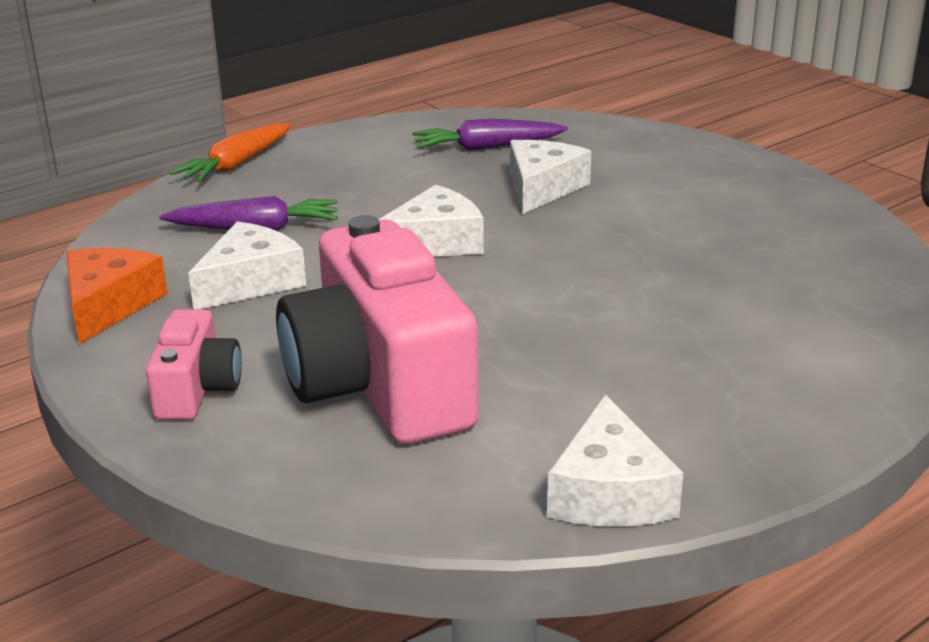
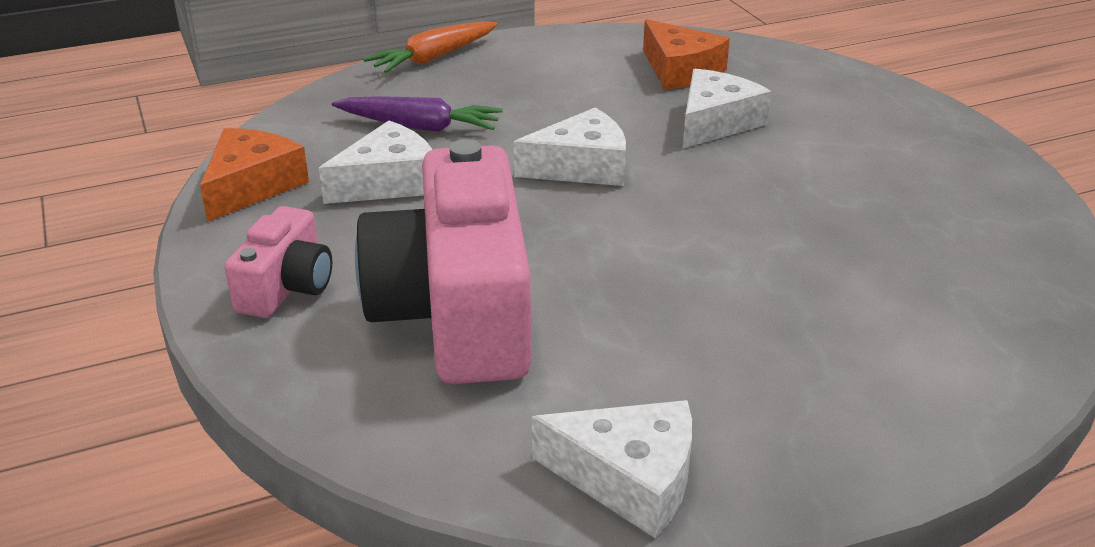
camera: 15 degrees right, 5 degrees up
purple carrot [412,119,568,151] -> orange cheese [643,19,730,90]
white cheese [547,394,683,527] -> white cheese turned 90 degrees counterclockwise [532,400,692,539]

